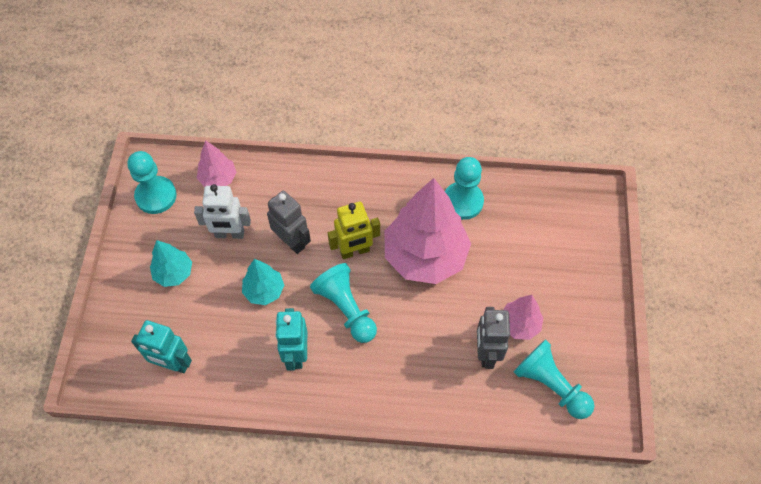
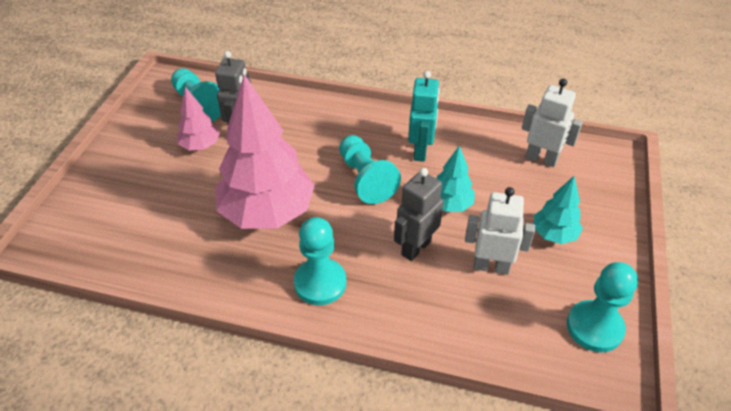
camera: 170 degrees left, 15 degrees down
turquoise robot [131,320,192,373] -> white robot [522,79,583,167]
pink tree [197,140,237,187] -> none
grey robot [267,191,311,254] -> grey robot turned 75 degrees clockwise [394,168,444,261]
yellow robot [328,202,380,259] -> none
turquoise pawn [445,157,484,220] -> turquoise pawn moved to [294,217,346,305]

